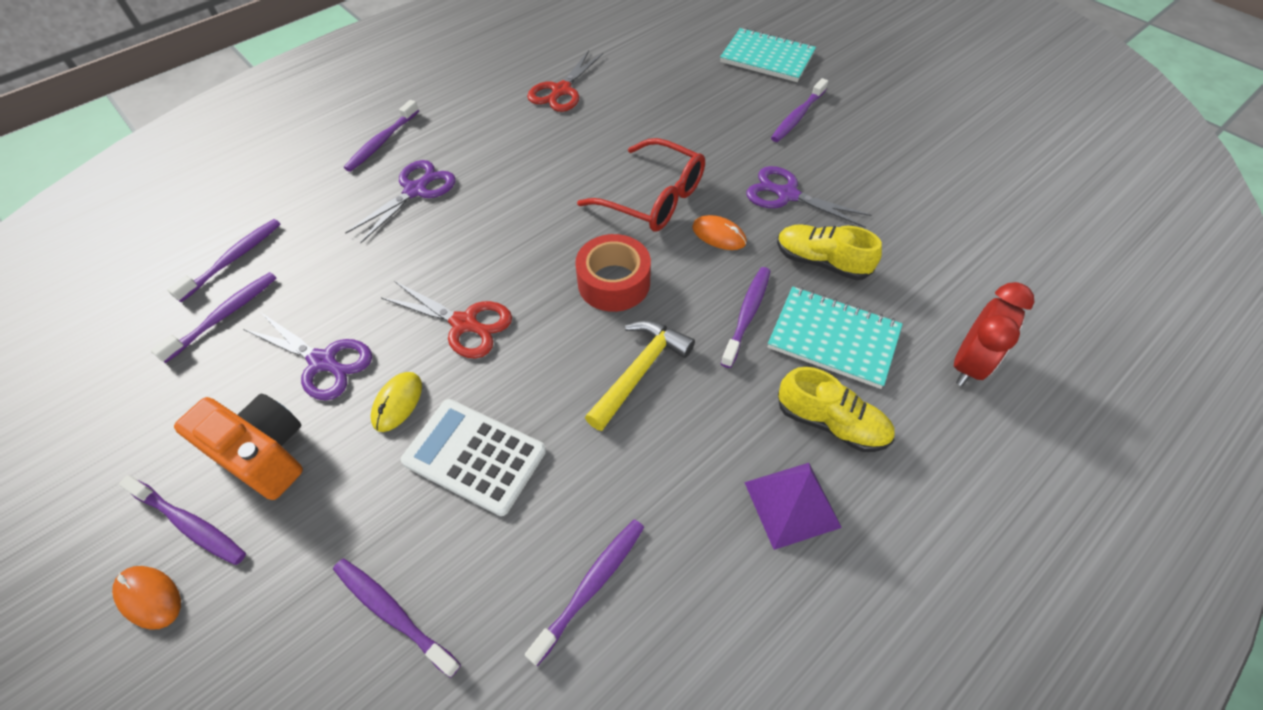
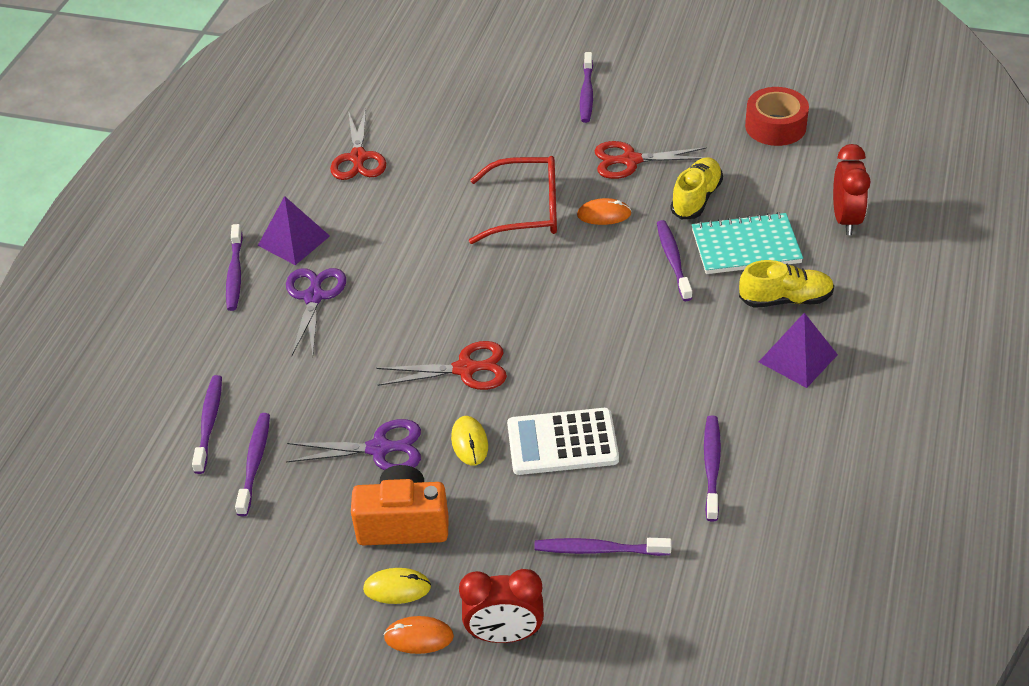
camera: 30 degrees left, 10 degrees down
purple toothbrush [119,475,246,565] -> yellow mouse [363,568,431,604]
red tape [575,234,651,312] -> red tape moved to [745,87,809,146]
yellow hammer [585,320,695,431] -> none
turquoise notebook [720,28,816,82] -> none
purple scissors [747,166,871,228] -> red scissors [595,141,707,179]
yellow shoe [777,224,882,280] -> yellow shoe turned 120 degrees clockwise [671,157,723,220]
none -> purple pyramid [258,196,330,265]
none -> red clock [459,569,544,643]

